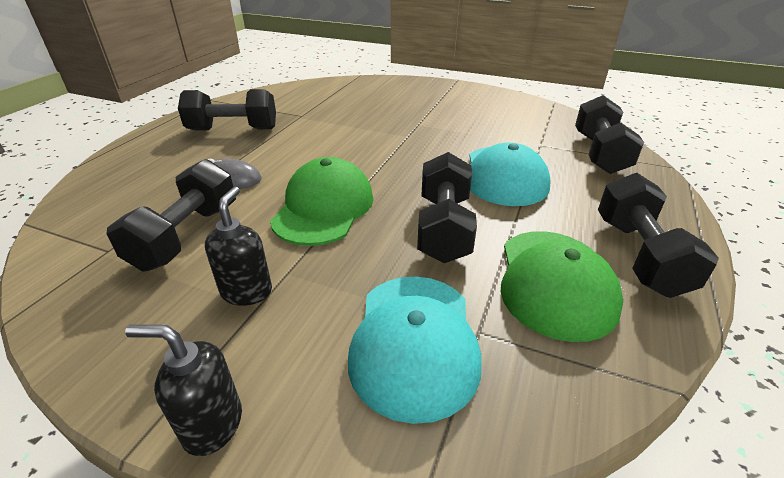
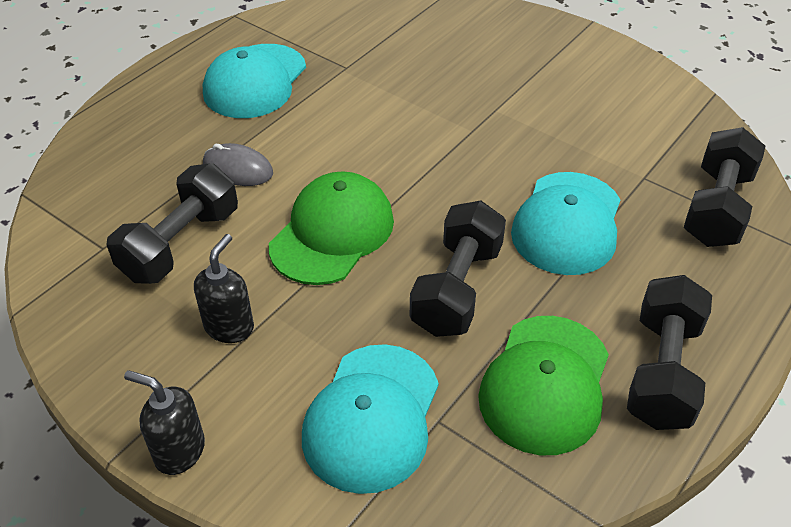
camera: 15 degrees right, 10 degrees up
black dumbbell [178,89,276,131] -> turquoise cap [203,44,306,118]

